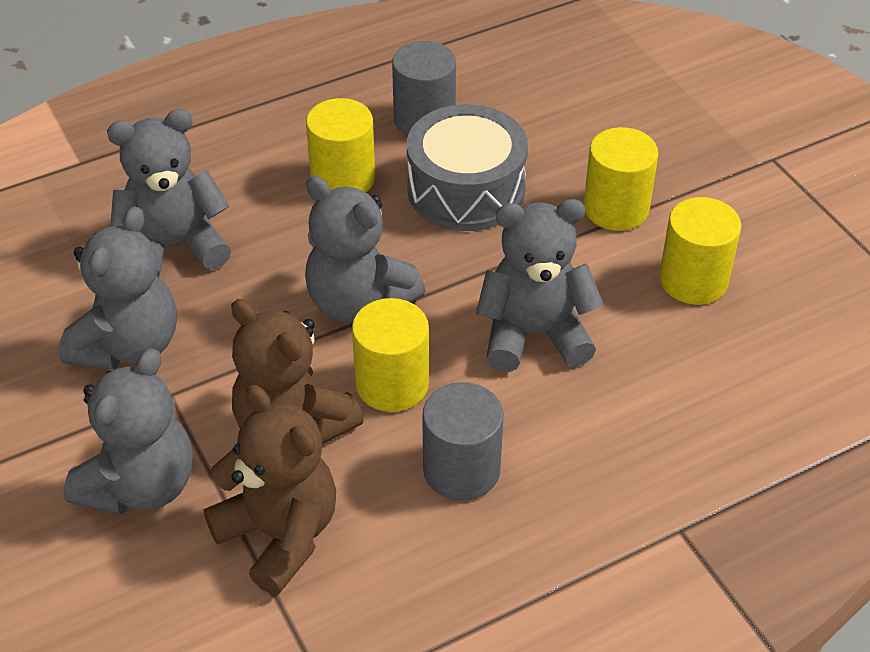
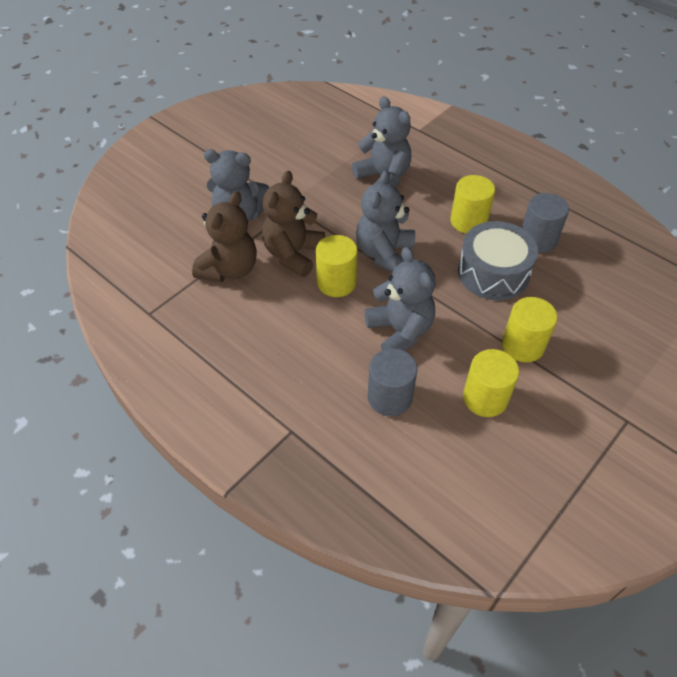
camera: 70 degrees right, 5 degrees up
grey teddy bear [59,206,177,370] -> none
grey cylinder [422,382,504,501] -> grey cylinder moved to [368,348,417,416]

